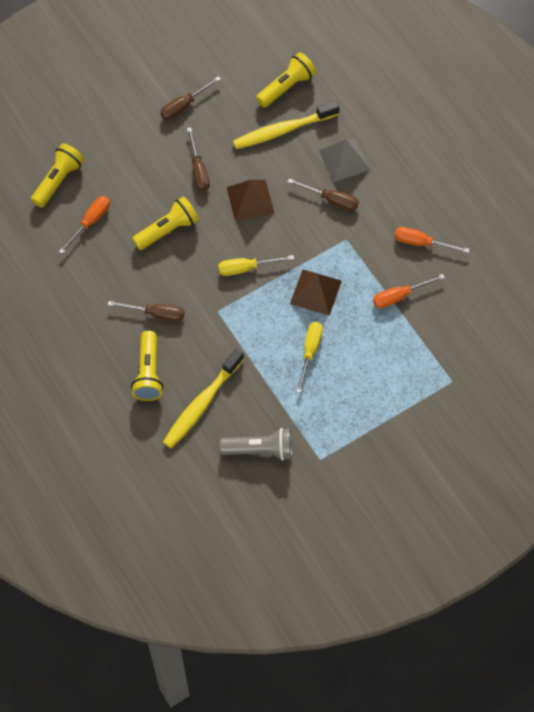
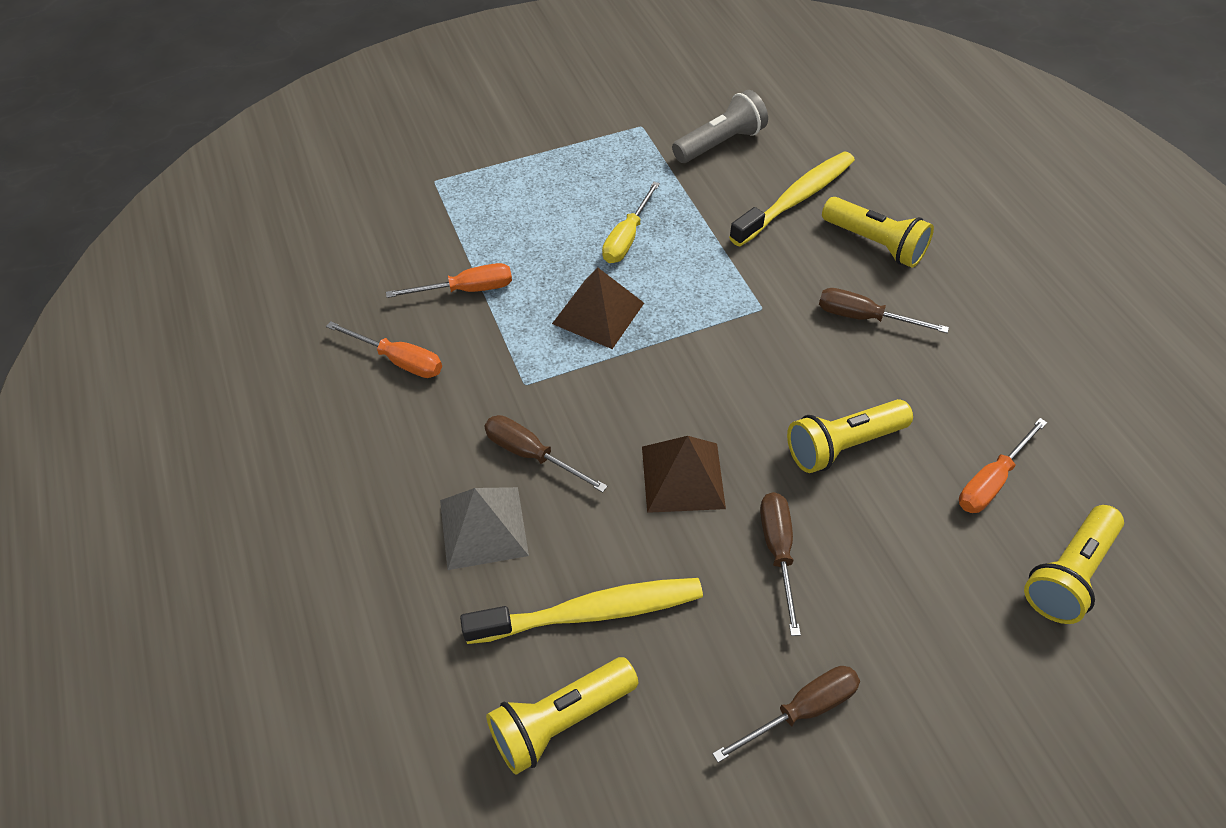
camera: 170 degrees left, 10 degrees down
yellow flashlight [131,331,163,401] -> yellow flashlight turned 120 degrees clockwise [822,197,934,268]
yellow screwdriver [218,255,294,276] -> none
grey flashlight [220,428,292,461] -> grey flashlight turned 135 degrees clockwise [672,90,768,163]

